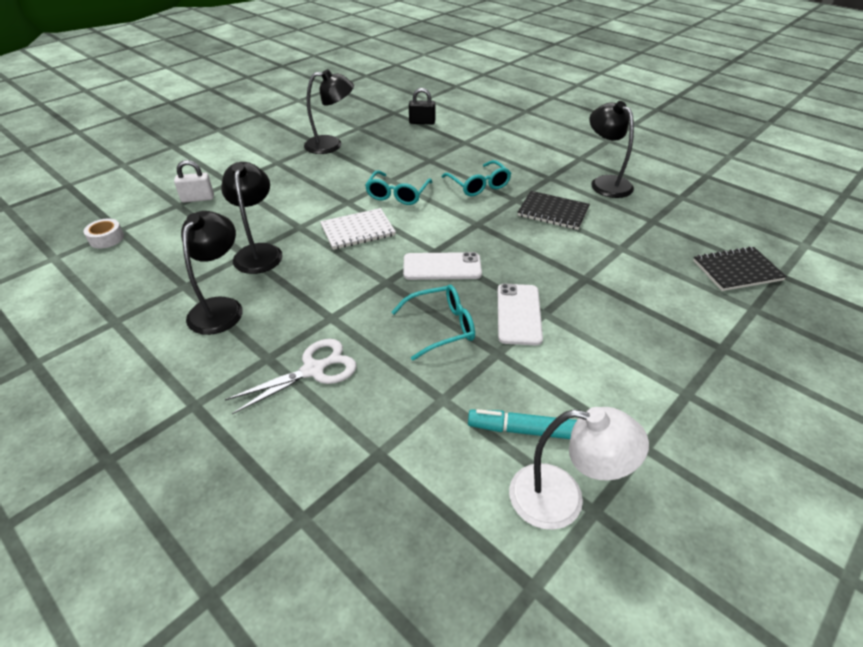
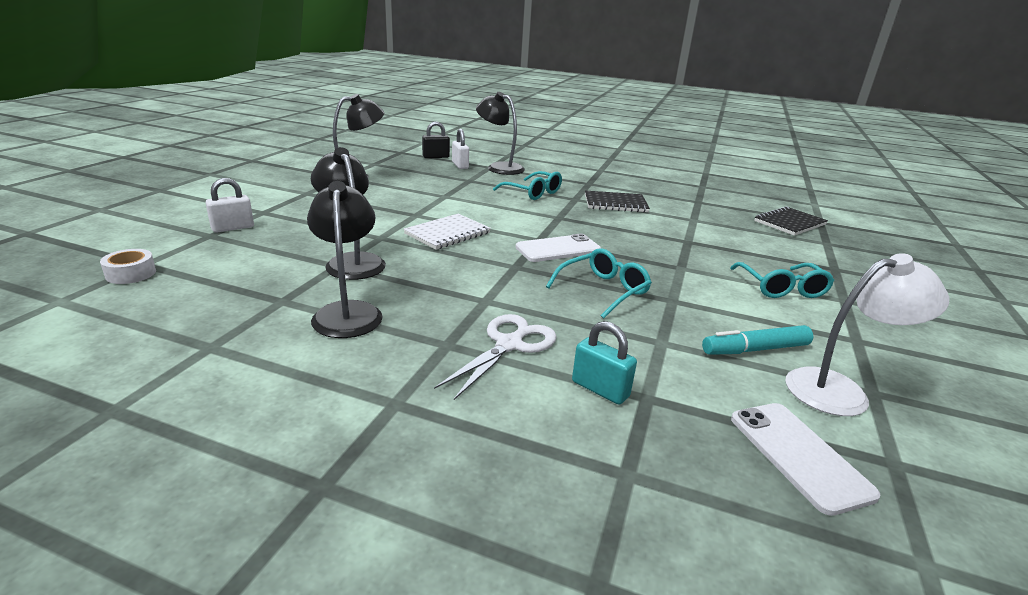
camera: 25 degrees left, 15 degrees down
turquoise glasses [365,170,432,205] -> turquoise glasses moved to [730,262,834,298]
white phone [498,284,543,345] -> white phone moved to [731,403,880,516]
black lamp [589,101,634,198] -> black lamp moved to [476,92,525,175]
none -> white padlock [452,129,469,169]
none -> turquoise padlock [572,321,637,404]

